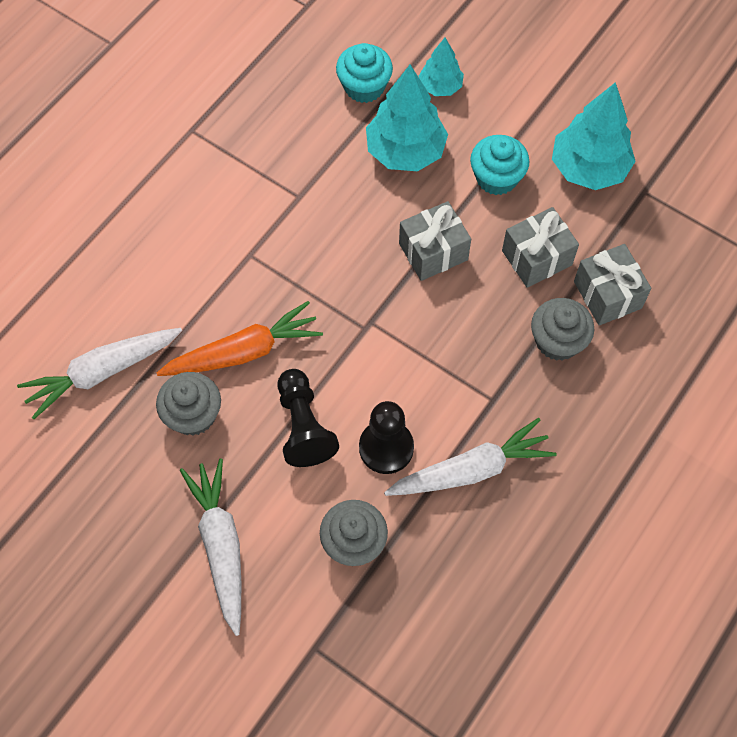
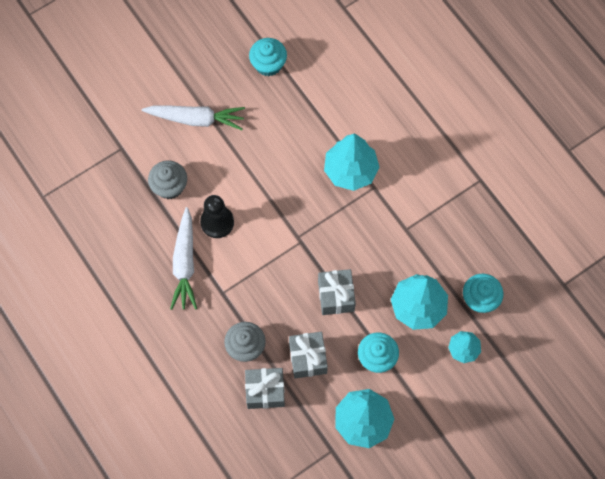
camera: 110 degrees right, 5 degrees up
white carrot [17,328,182,419] -> none
grey cupcake [156,372,221,436] -> none
orange carrot [157,301,323,376] -> none
black pawn [277,369,339,467] -> none
none -> turquoise cupcake [249,38,287,76]
none -> turquoise tree [324,133,380,191]

